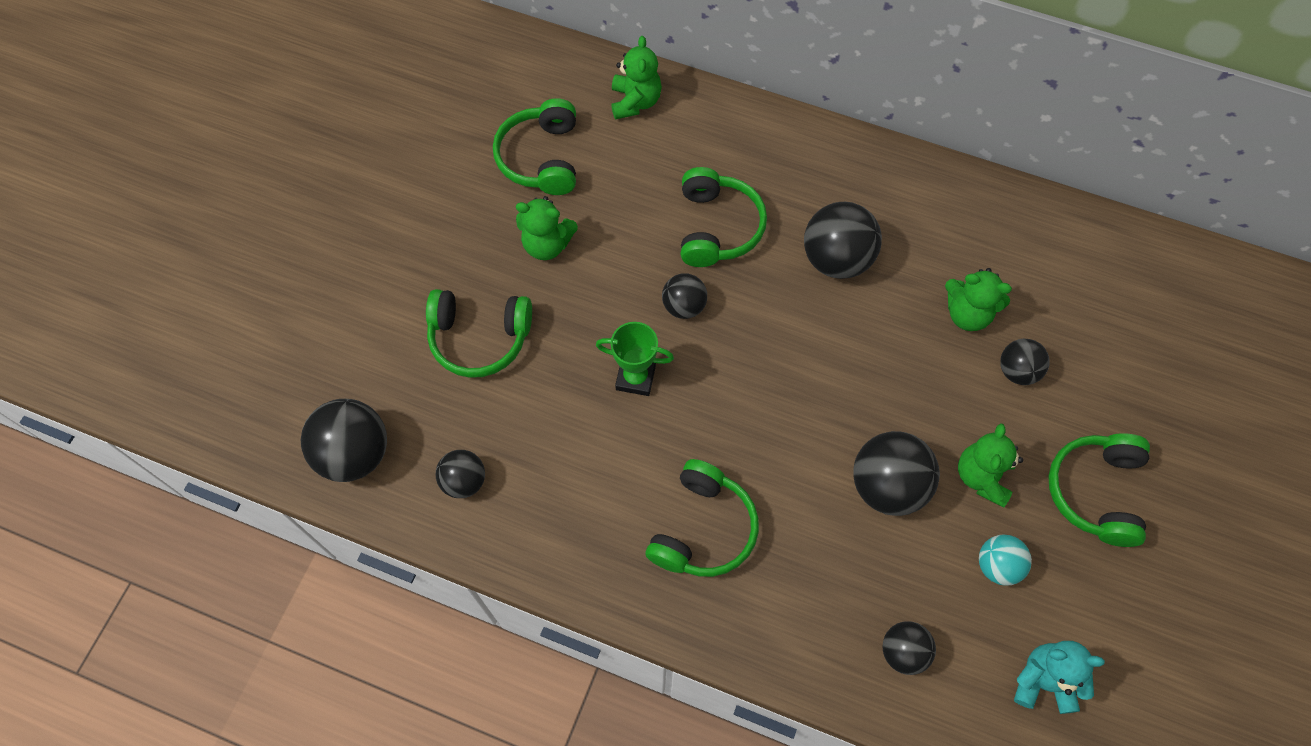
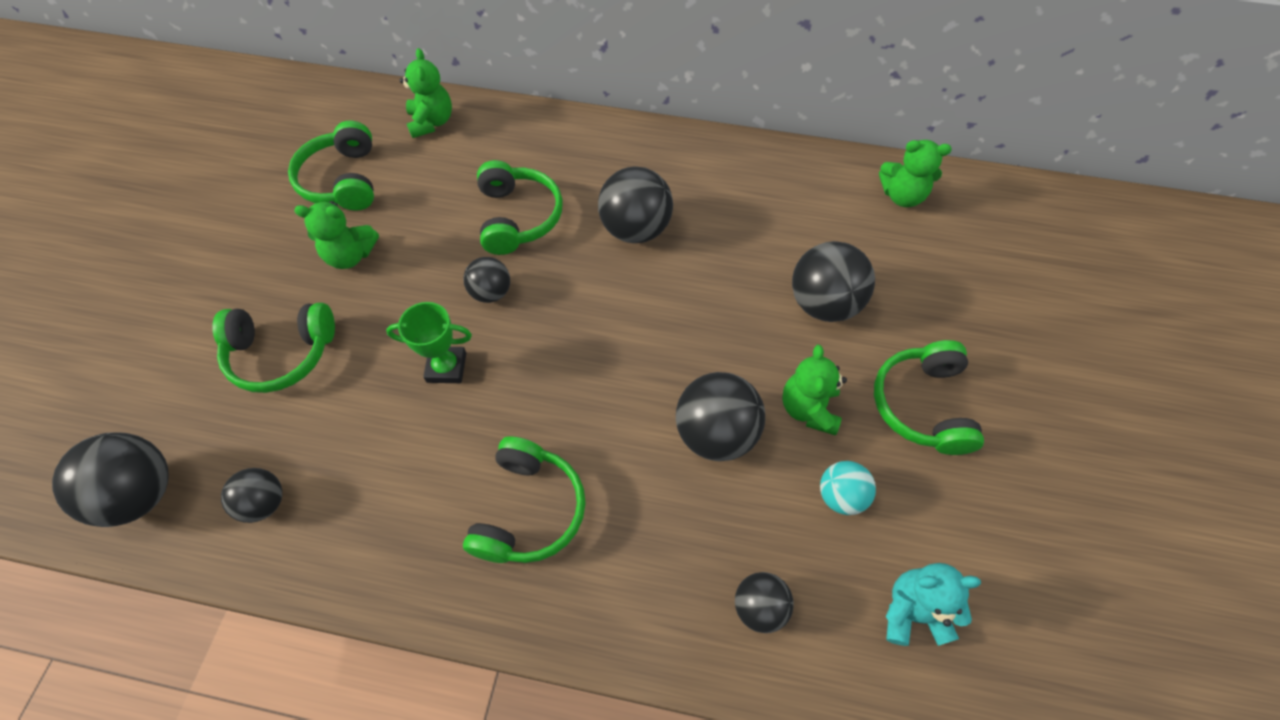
camera: 10 degrees left, 5 degrees down
green teddy bear [945,268,1012,331] -> green teddy bear moved to [879,140,952,207]
black ball [1000,339,1050,385] -> black ball [792,241,875,322], size x1.70

